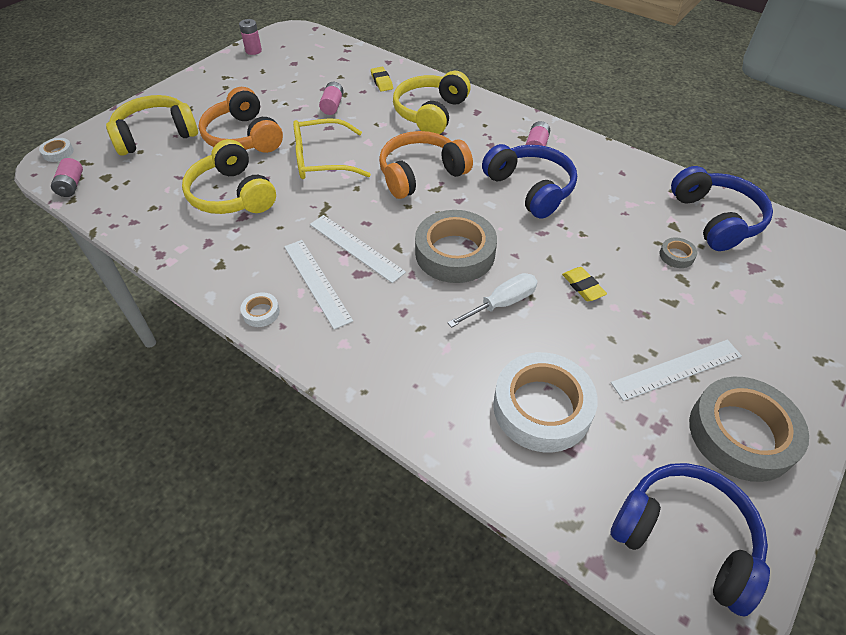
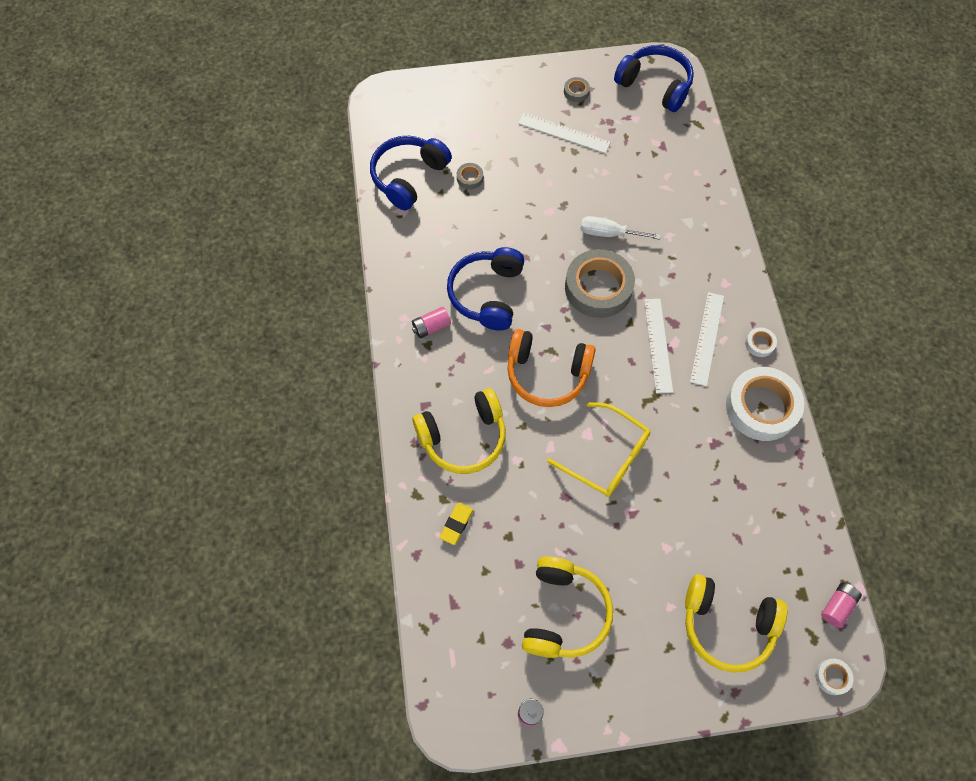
camera: 135 degrees left, 15 degrees up
yellow headphones [182,139,276,214] -> yellow headphones moved to [522,556,613,658]
orange headphones [199,87,283,153] -> none
pink battery [319,82,344,115] -> none
white tape [493,352,598,452] -> white tape moved to [726,367,804,441]
yellow eraser [562,267,607,301] -> none
blue headphones [610,463,770,617] -> blue headphones turned 135 degrees clockwise [614,45,694,112]
grey tape [689,377,809,482] -> grey tape [564,77,590,102], size x0.42

